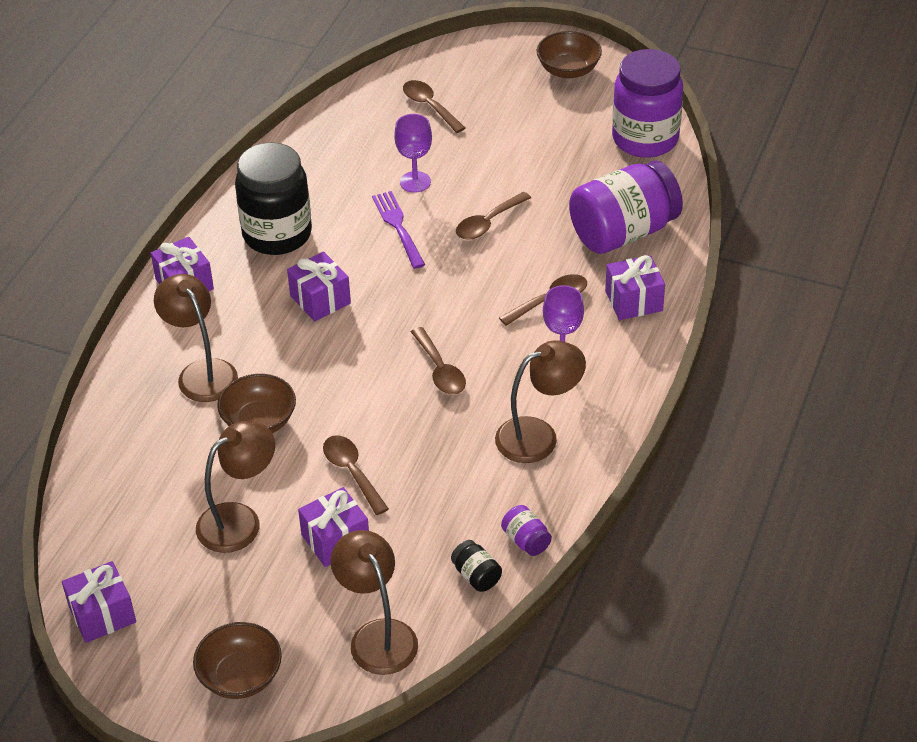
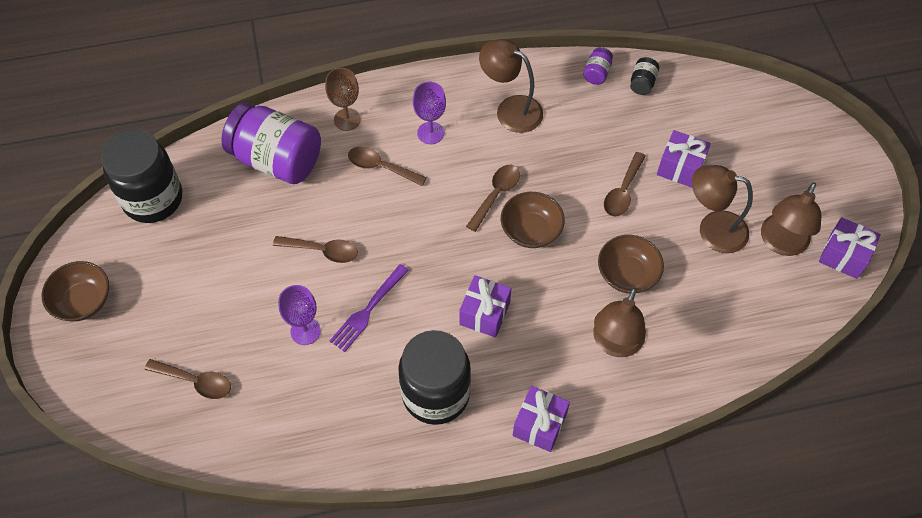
camera: 125 degrees left, 15 degrees up
brown bowl [193,622,282,699] -> brown bowl moved to [501,192,565,248]
brown lamp [331,530,418,675] -> brown lamp moved to [761,182,821,256]
brown spoon [403,80,465,133] -> brown spoon turned 90 degrees counterclockwise [145,359,231,399]
purple gift [605,255,665,320] -> brown goblet [325,68,361,131]
purple jar [612,49,683,158] -> black jar [101,129,182,223]

